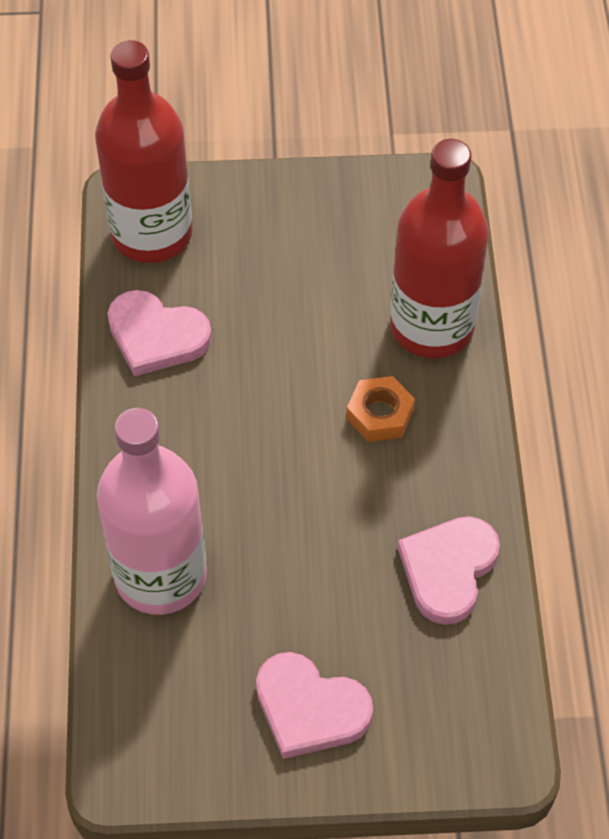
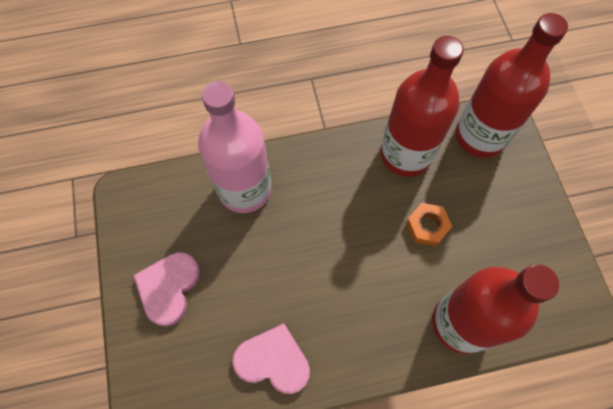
camera: 80 degrees right, 10 degrees up
pink heart [108,290,212,376] -> red bottle [380,36,464,177]
orange nut [346,376,415,442] -> orange nut moved to [406,203,452,247]

